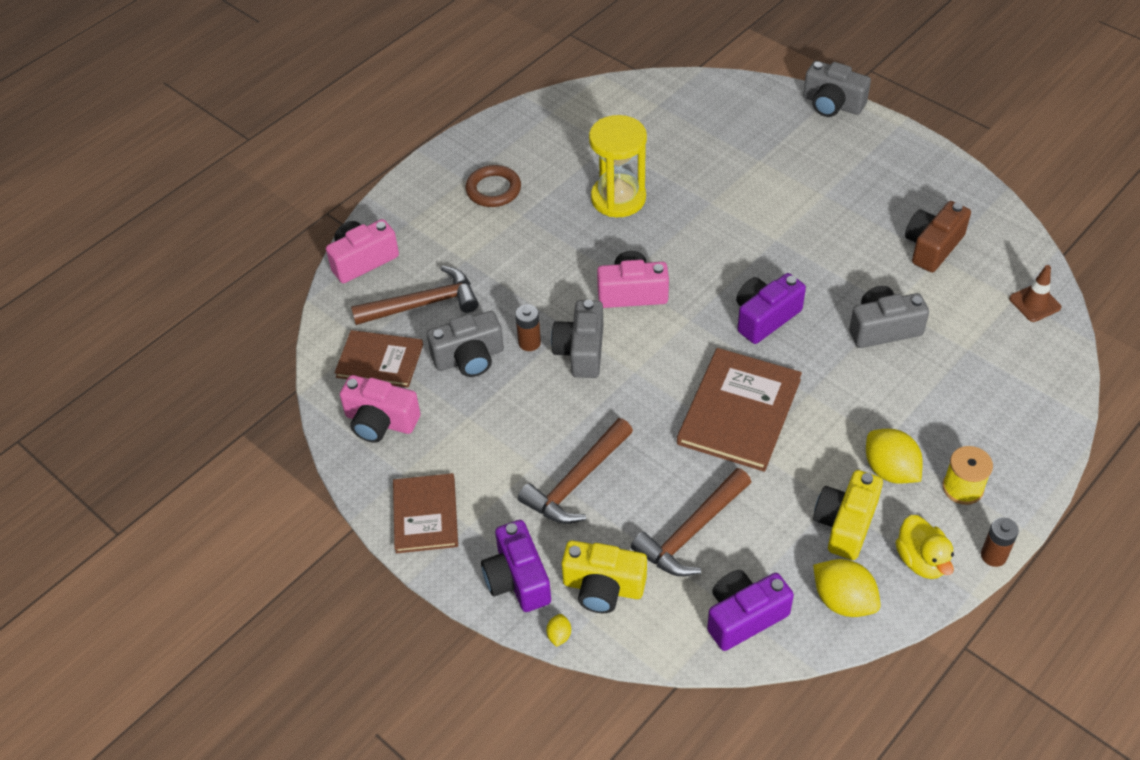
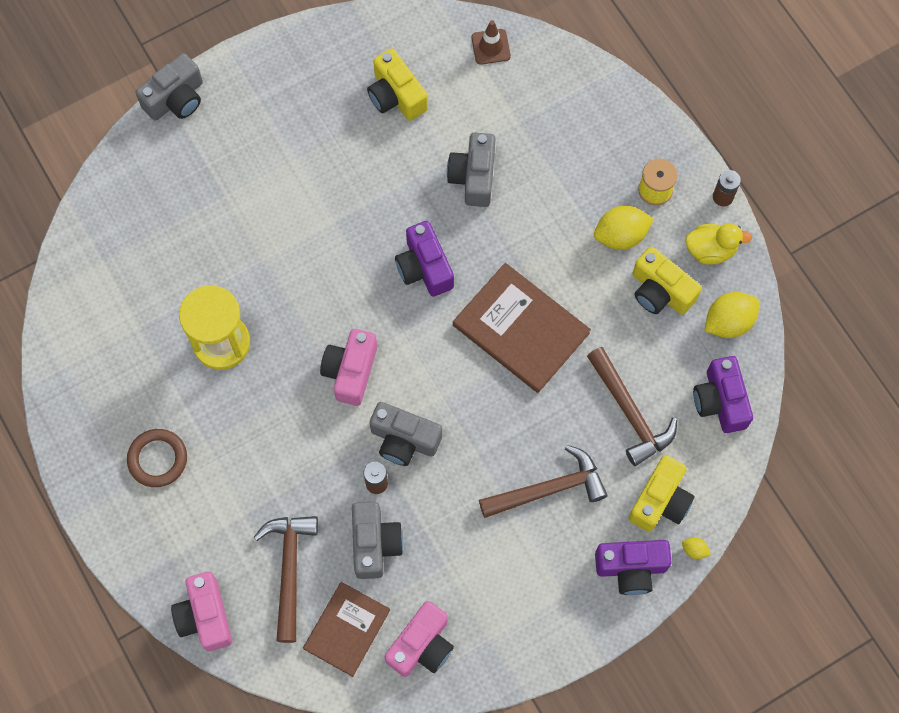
camera: 75 degrees left, 20 degrees up
brown book [393,473,458,553] -> none
brown hammer [518,418,633,524] -> brown hammer turned 75 degrees counterclockwise [479,445,608,518]
brown camera [905,201,971,272] -> yellow camera [367,48,428,121]

